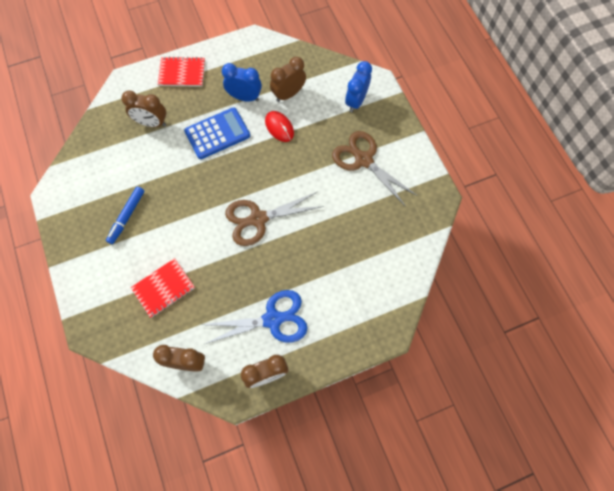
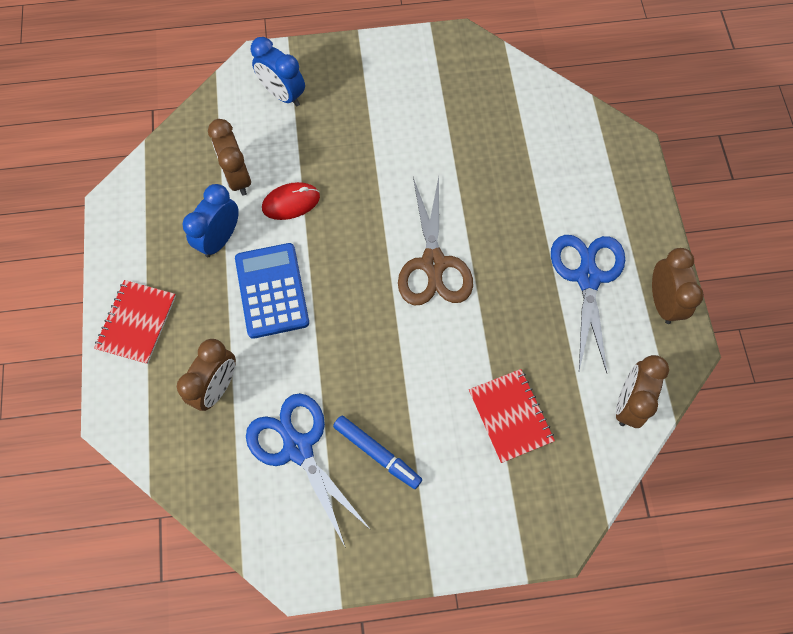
camera: 75 degrees left, 0 degrees up
brown scissors [332,131,417,206] -> none
none -> blue scissors [246,393,371,548]

